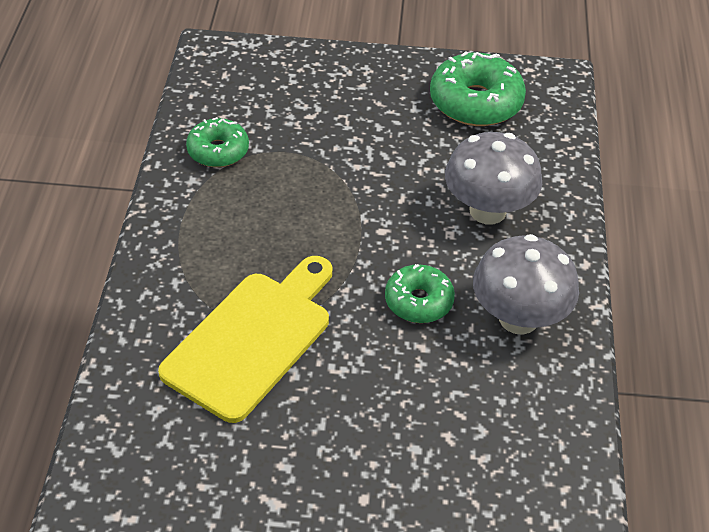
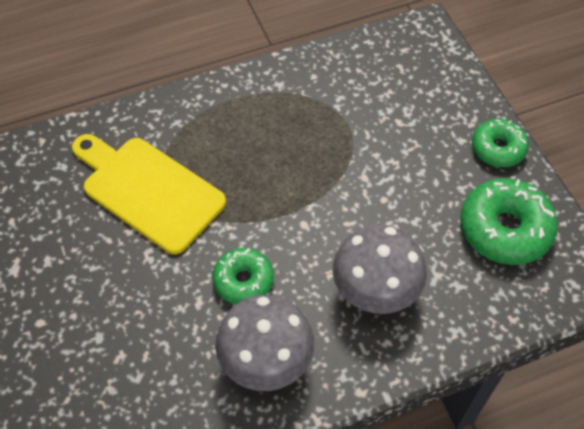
camera: 65 degrees right, 10 degrees up
yellow cutting board [158,256,332,423] -> yellow cutting board turned 150 degrees counterclockwise [72,134,226,254]
green donut [186,117,249,167] -> green donut moved to [472,119,529,167]

